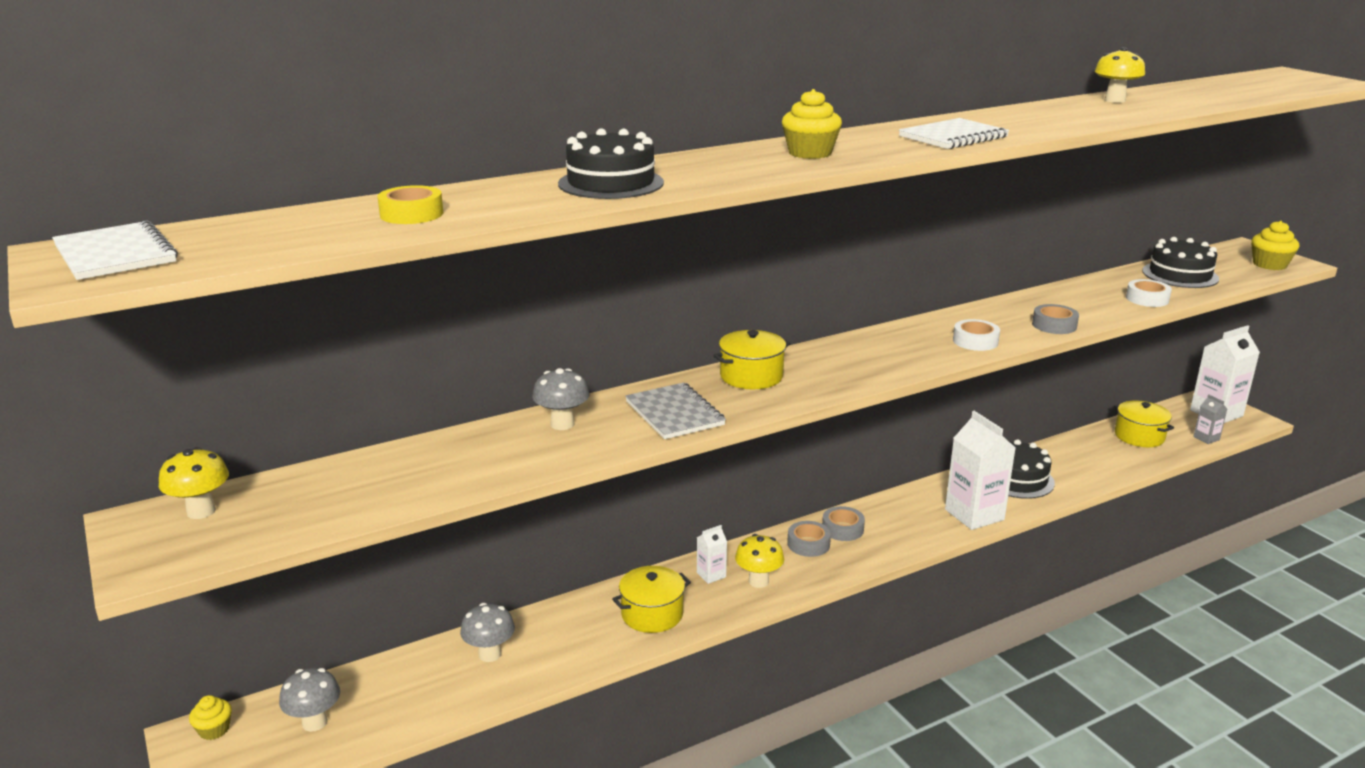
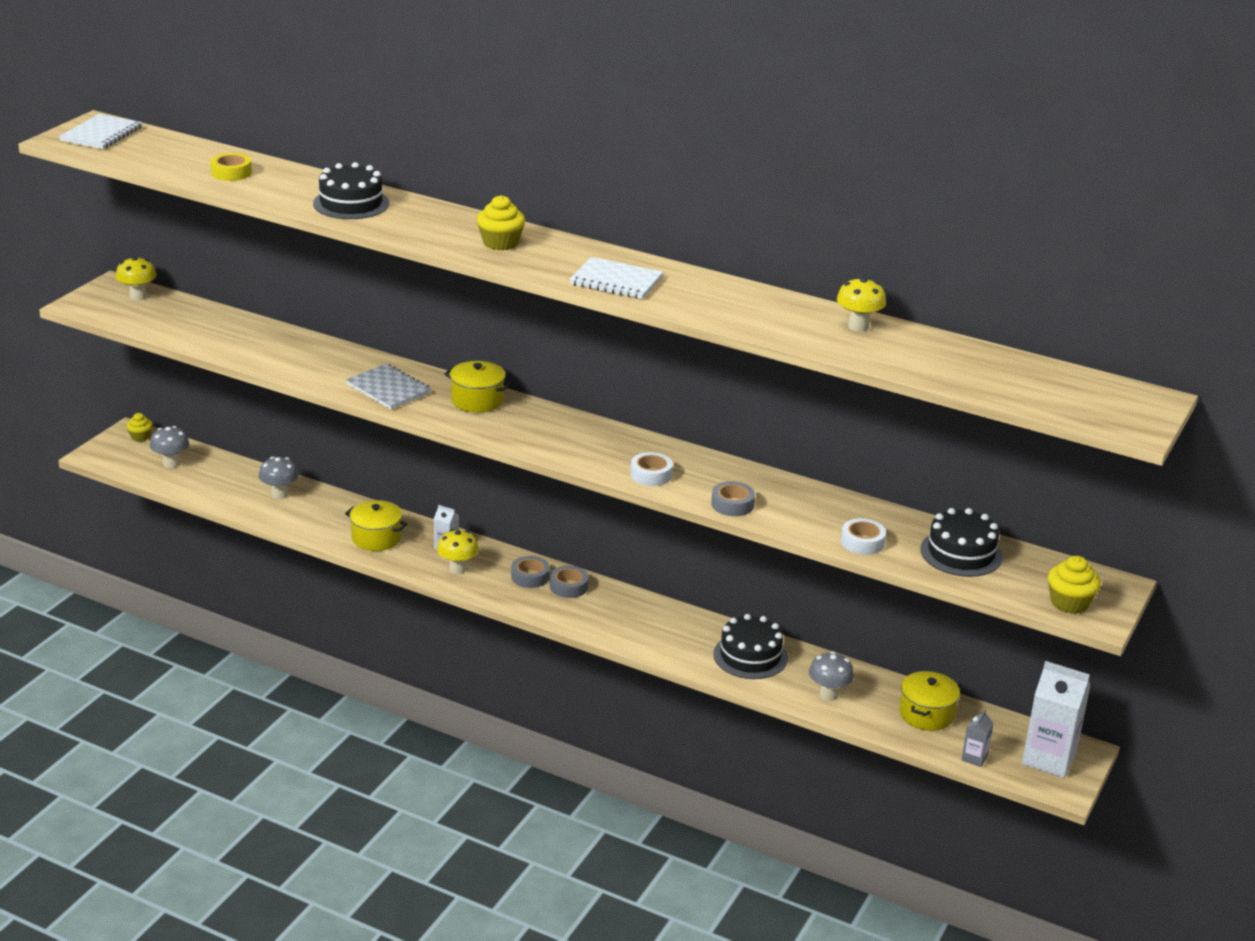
camera: 55 degrees right, 5 degrees up
grey mushroom [532,368,590,430] -> grey mushroom moved to [809,651,854,701]
grey notebook [625,382,726,439] -> grey notebook turned 75 degrees counterclockwise [346,364,431,410]
white carton [945,411,1016,530] -> none

